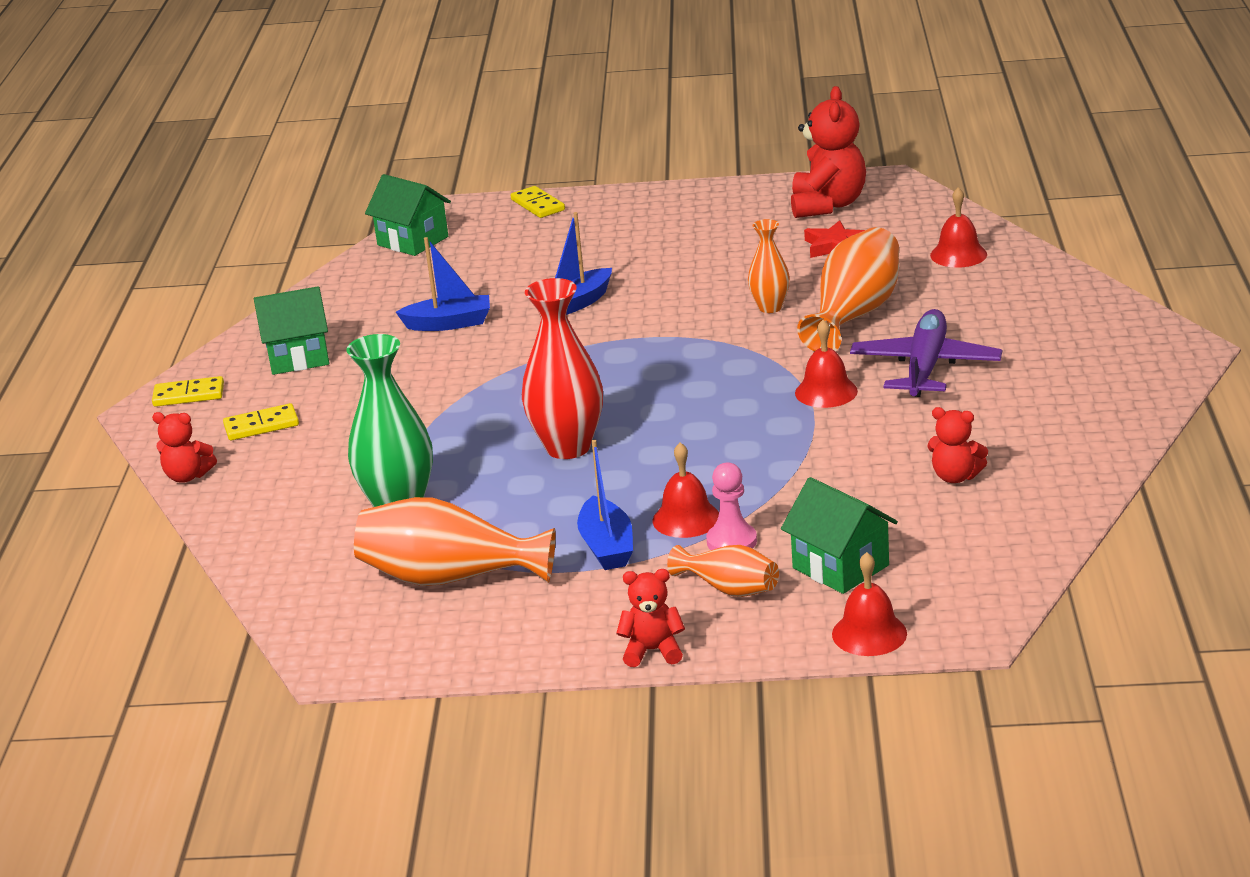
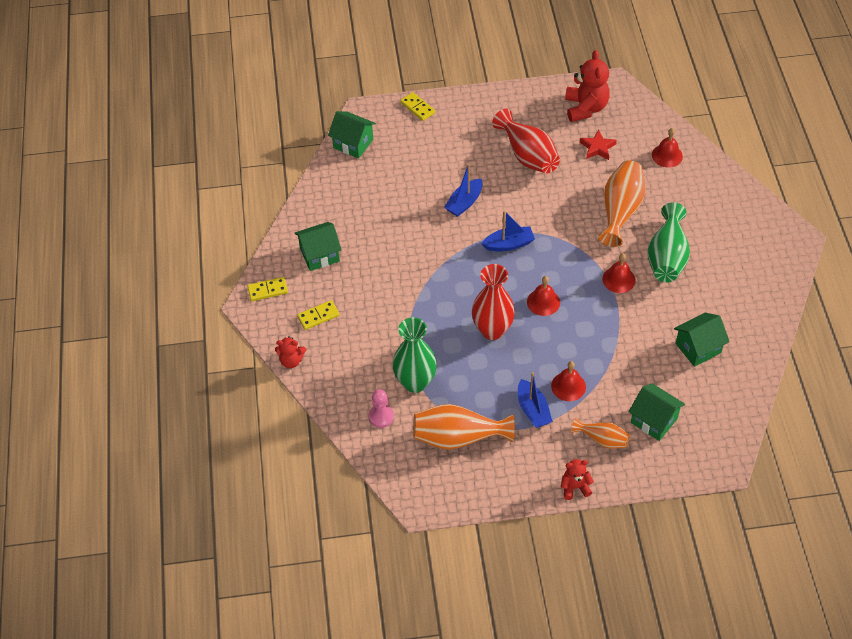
camera: 10 degrees left, 25 degrees up
blue boat [396,237,490,331] -> blue boat moved to [481,211,535,251]
pink pawn [706,463,757,550] -> pink pawn moved to [369,389,394,428]
orange vase [748,219,790,313] -> none
red bell [832,552,907,656] -> red bell moved to [527,276,560,316]
purple plane [850,309,1002,397] -> green vase [648,202,690,283]
red teddy bear [927,407,988,483] -> green house [674,313,730,367]
none -> red vase [492,109,560,174]

